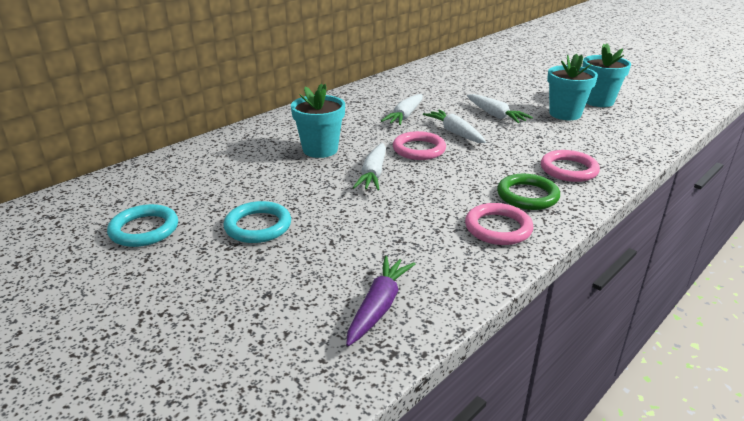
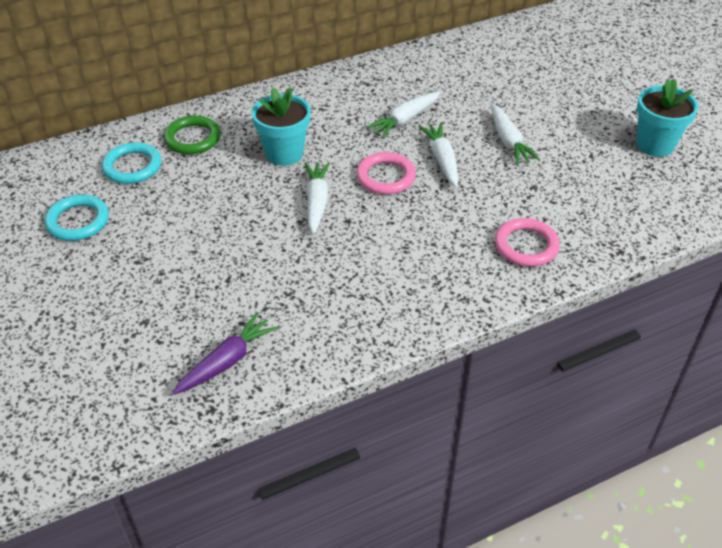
camera: 20 degrees right, 15 degrees up
turquoise ring [223,201,291,243] -> turquoise ring moved to [102,142,161,184]
white carrot [353,143,386,190] -> white carrot turned 150 degrees clockwise [304,162,330,234]
pink ring [465,203,533,245] -> none
green ring [497,174,560,210] -> green ring moved to [163,115,221,155]
turquoise flower pot [547,54,598,120] -> none

